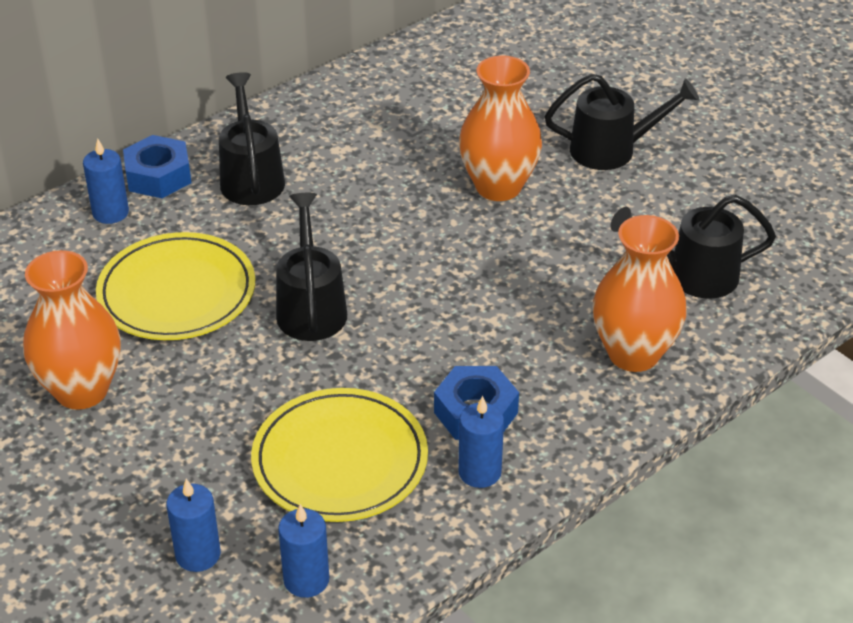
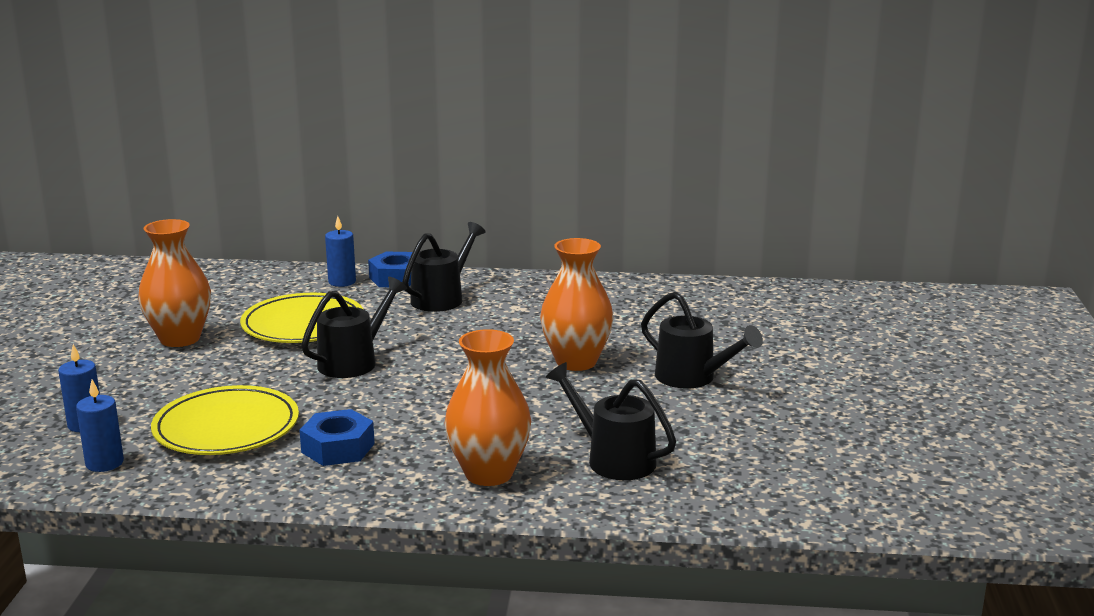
camera: 45 degrees right, 20 degrees down
blue candle [458,396,504,488] -> none

